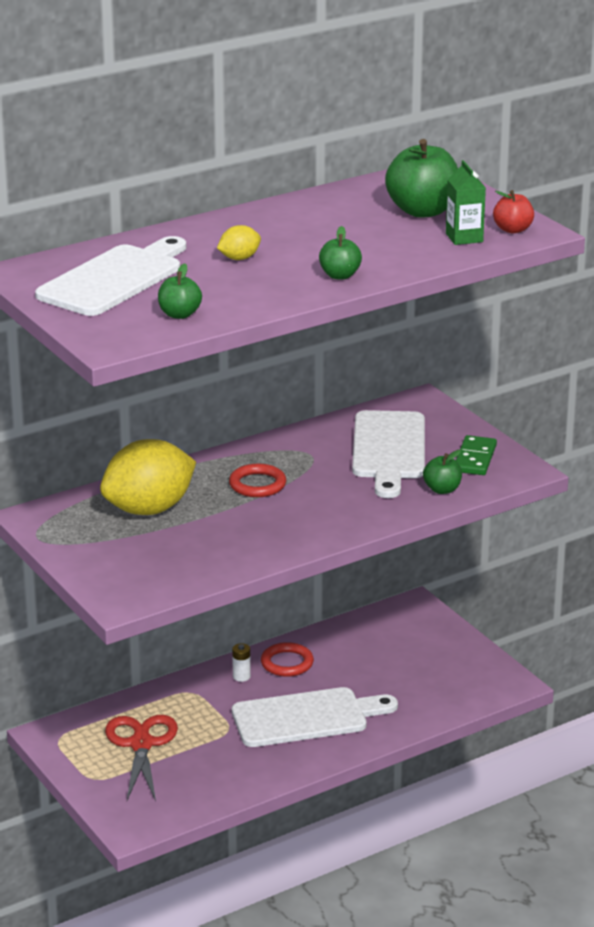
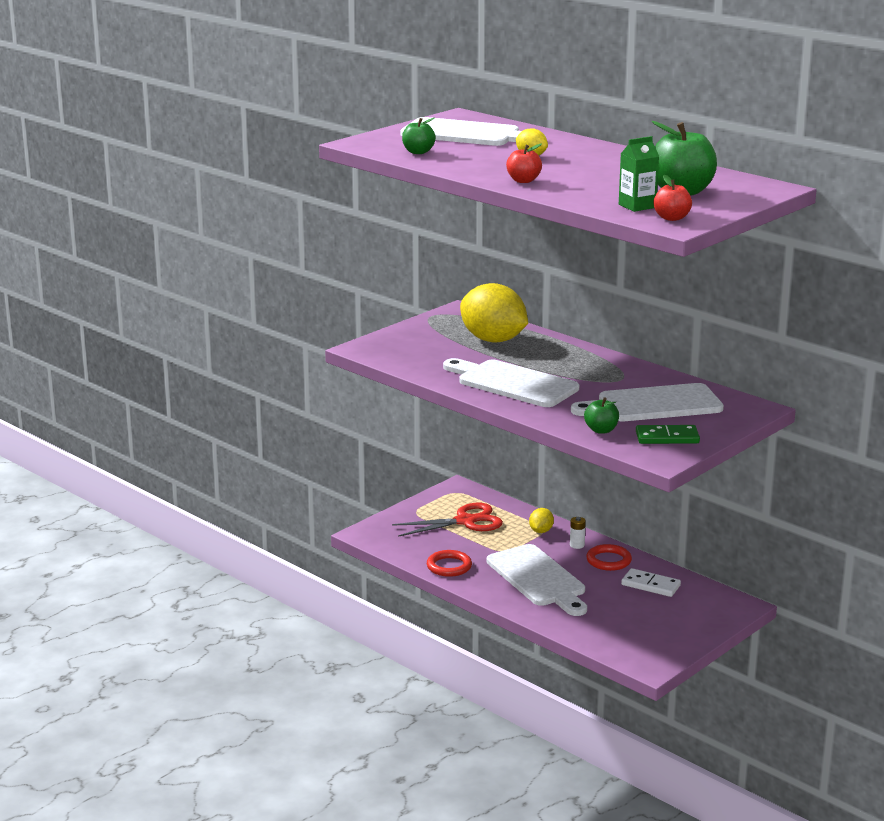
camera: 75 degrees right, 5 degrees down
red ring [229,464,286,497] -> red ring moved to [427,550,472,577]
green apple [319,226,362,280] -> red apple [506,144,542,183]
none -> white cutting board [443,358,579,407]
none -> yellow lemon [529,508,554,533]
none -> white domino [621,568,681,597]

